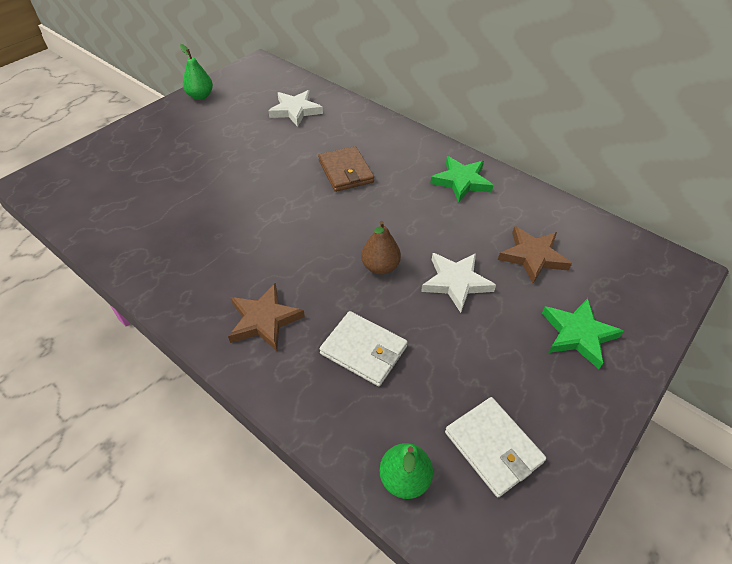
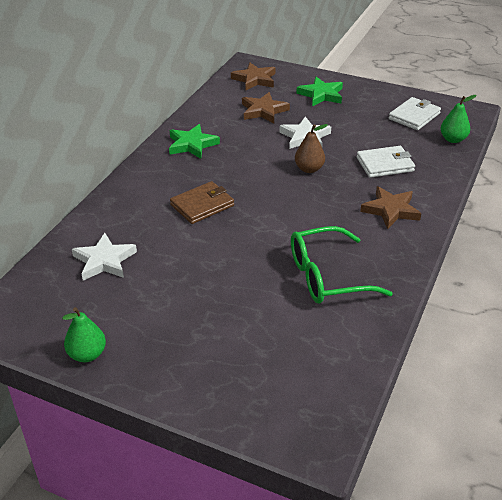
camera: 105 degrees left, 10 degrees down
white wallet [319,311,408,386] -> white wallet turned 60 degrees clockwise [357,146,415,178]
none -> brown star [231,62,275,91]
none -> green glasses [291,226,393,304]

